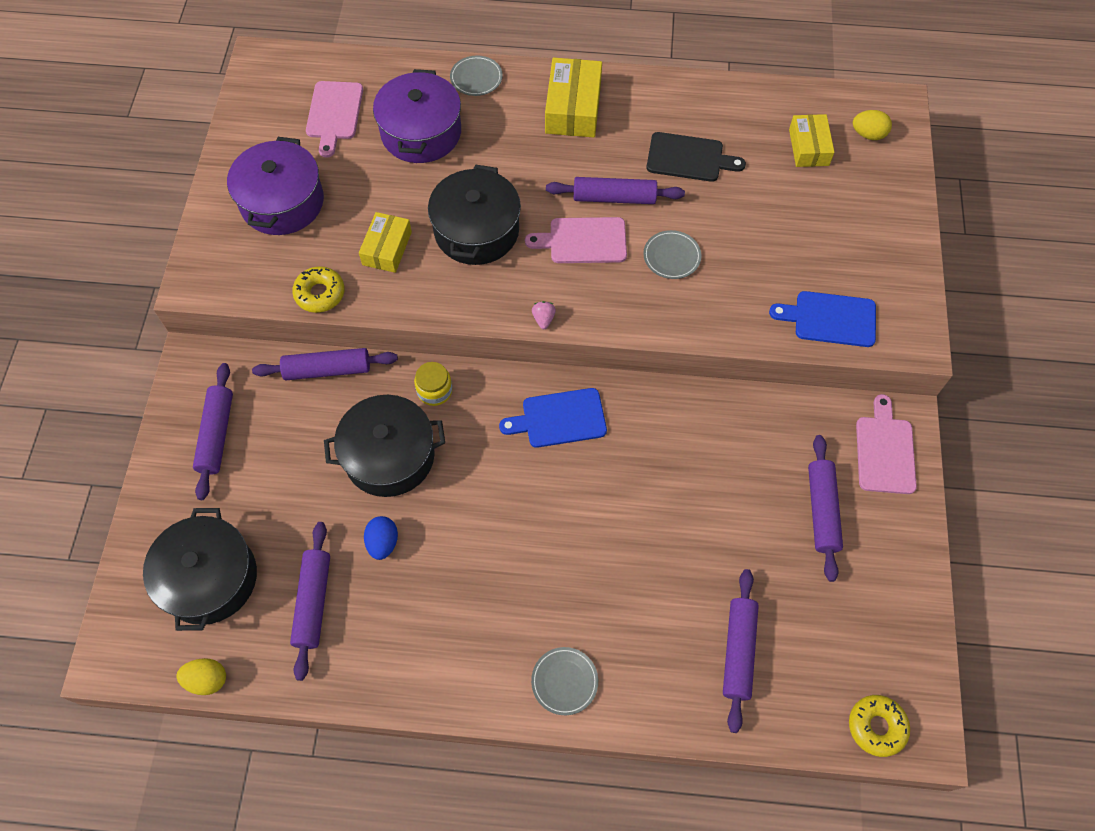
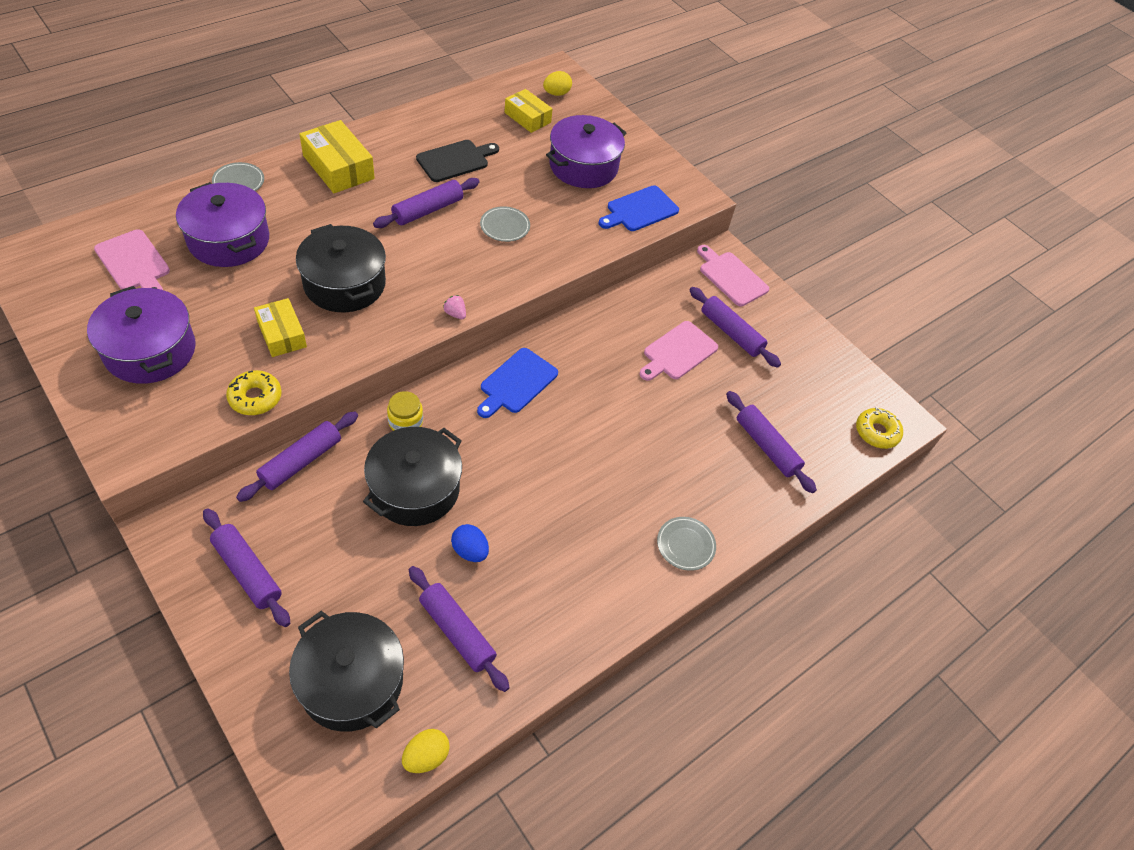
camera: 50 degrees left, 10 degrees down
pink cutting board [525,217,627,263] -> pink cutting board moved to [639,321,718,381]
none -> purple pot [546,115,626,188]

